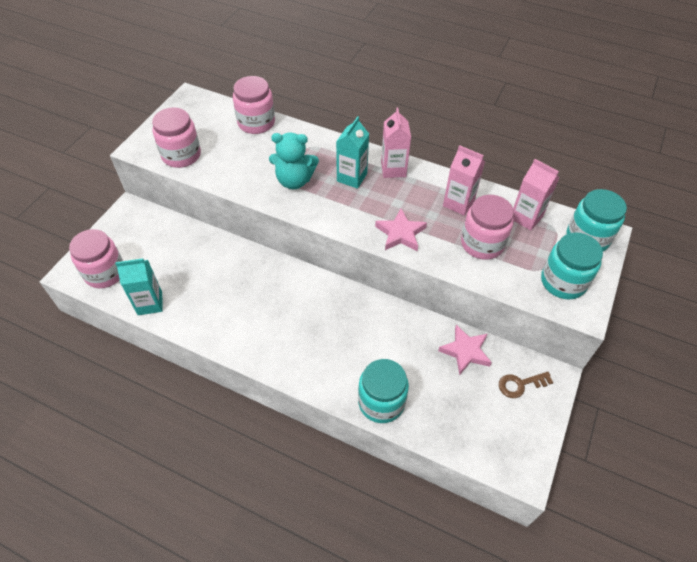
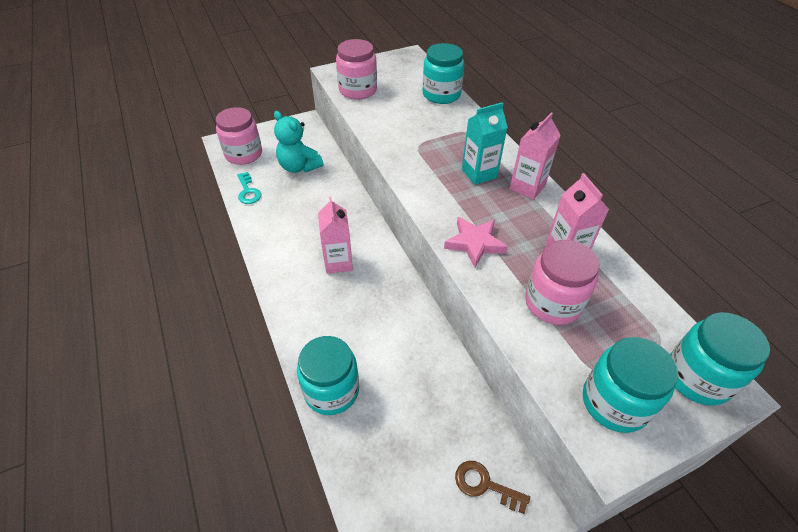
camera: 40 degrees right, 5 degrees down
turquoise carton [115,258,163,315] -> turquoise key [237,172,261,204]
pink jar [233,76,275,134] -> turquoise jar [423,43,465,104]
turquoise teddy bear [269,132,319,189] -> turquoise teddy bear moved to [274,111,324,173]
pink star [438,325,492,375] -> none
pink carton [513,159,559,230] -> pink carton moved to [318,197,353,274]

